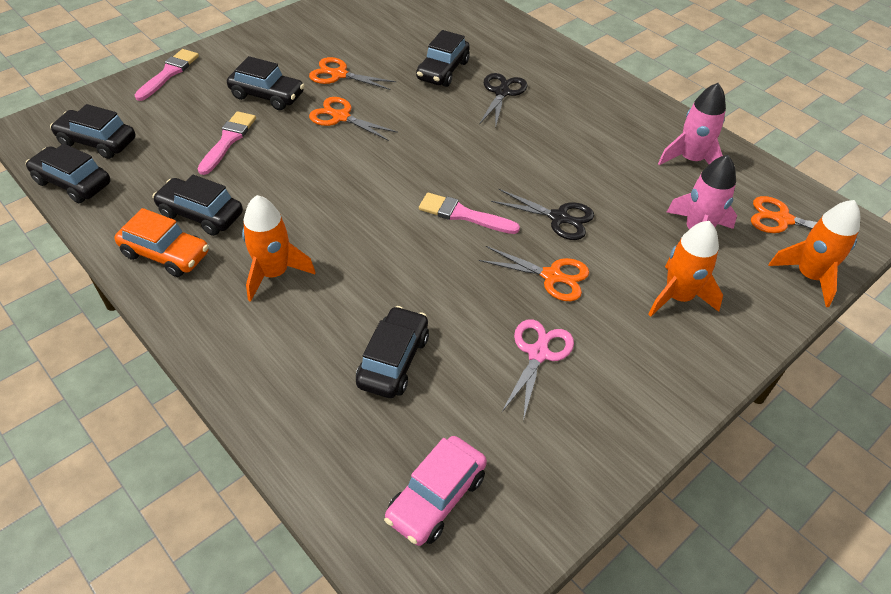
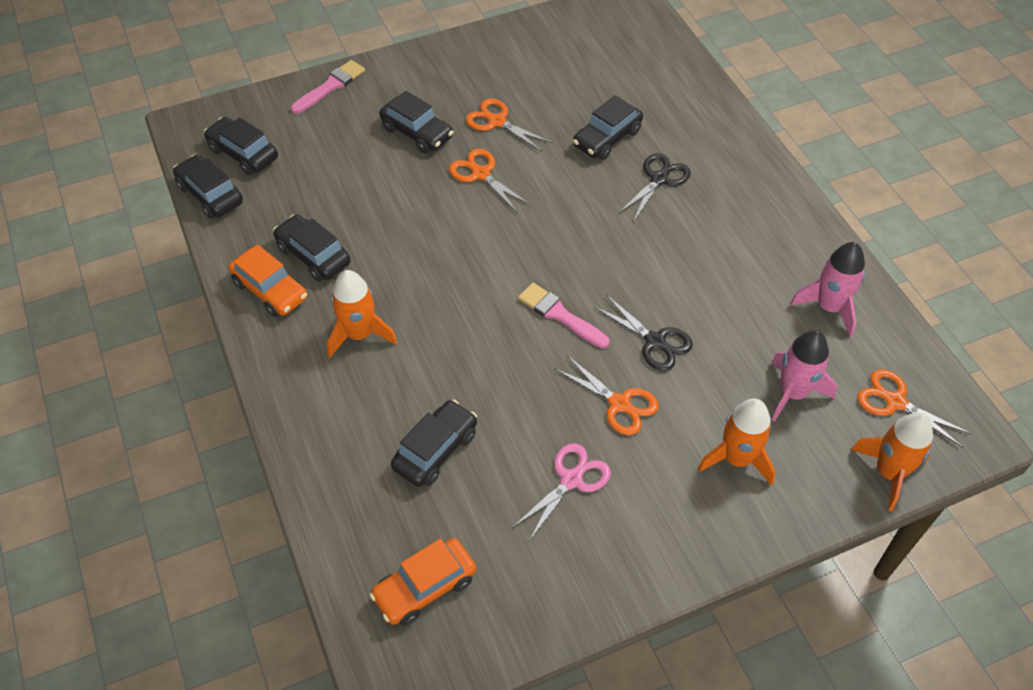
camera: 20 degrees right, 5 degrees up
pink brush [198,111,256,175] -> none
pink car [384,436,487,546] -> orange car [369,538,476,626]

